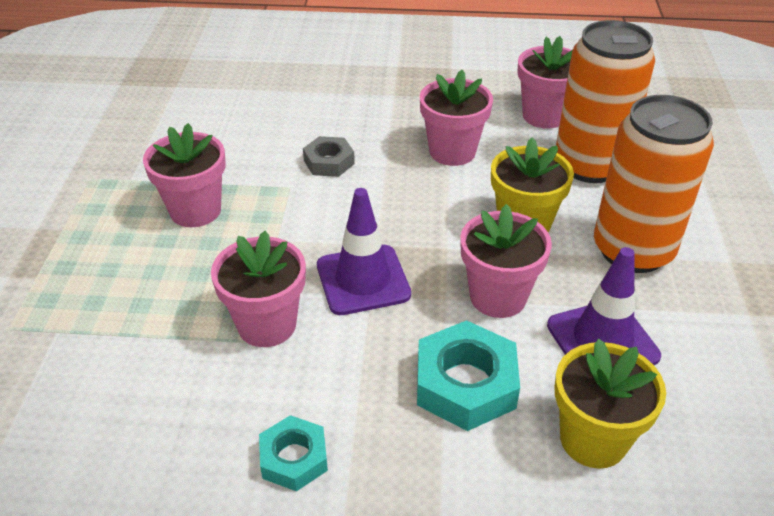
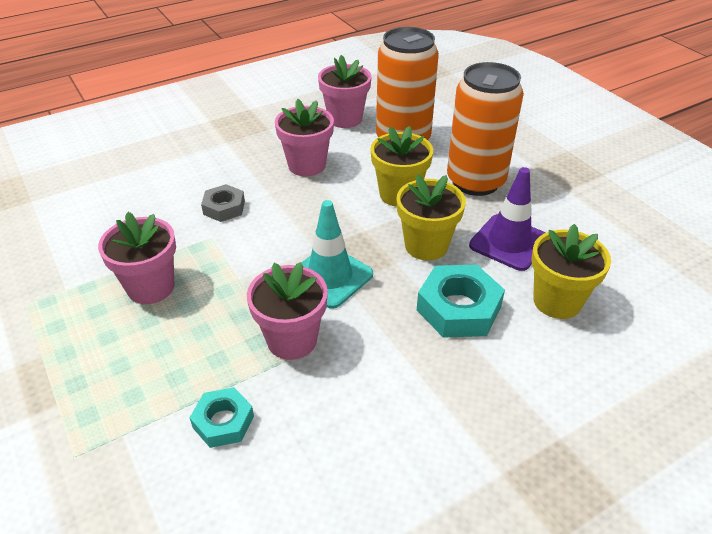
camera: 35 degrees left, 0 degrees up
turquoise nut [259,415,328,491] -> turquoise nut moved to [190,387,254,448]
purple traffic cone [317,188,411,315] -> turquoise traffic cone [301,200,373,309]
pink flower pot [460,204,552,318] -> yellow flower pot [397,174,466,261]

